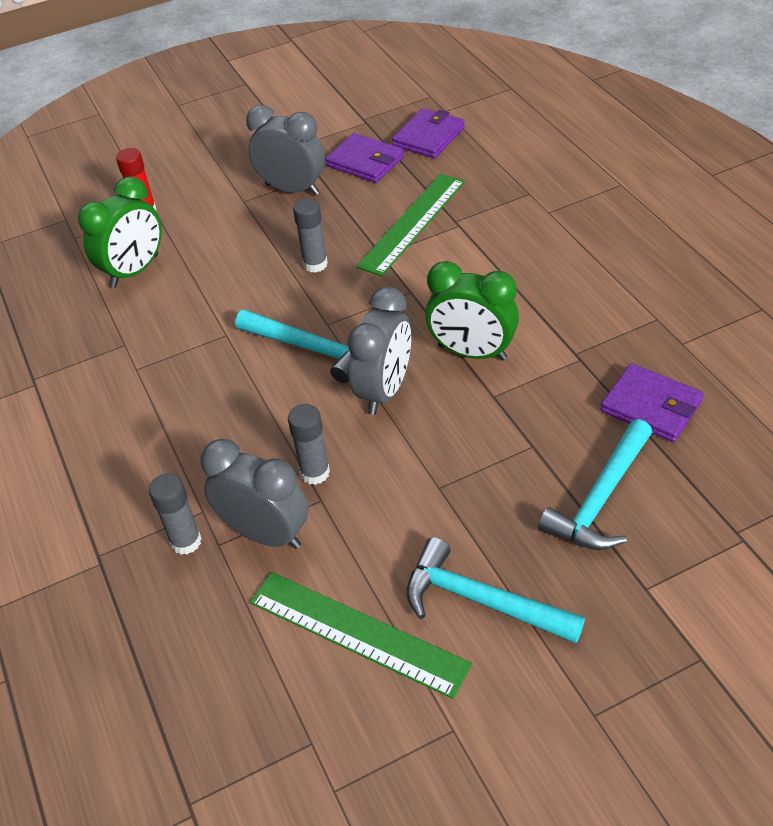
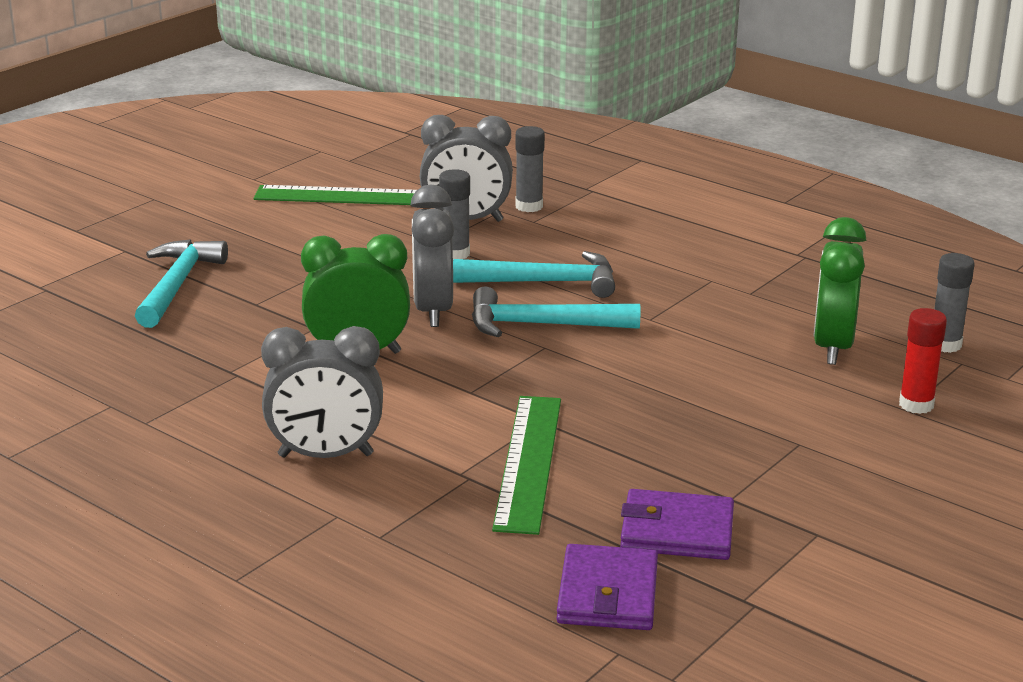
camera: 150 degrees right, 20 degrees down
grey clock [246,105,325,195] -> grey clock moved to [261,326,383,458]
grey glue stick [293,198,328,273] -> grey glue stick moved to [934,253,975,353]
turquoise hammer [406,537,585,643] -> turquoise hammer moved to [453,251,615,298]
purple wallet [600,363,704,442] -> none

